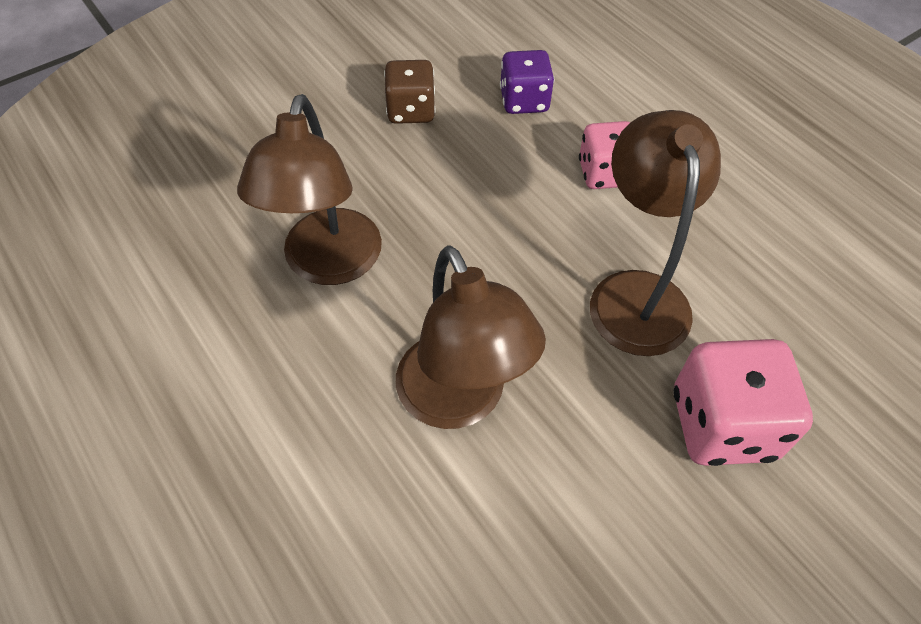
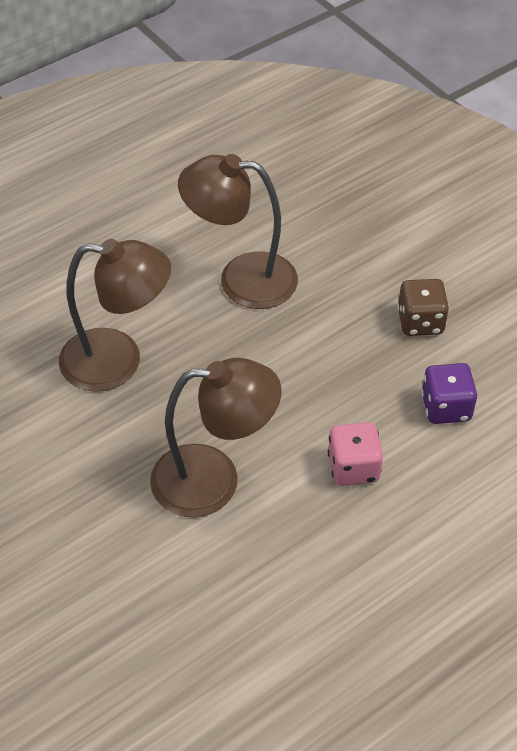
camera: 90 degrees right, 5 degrees down
brown lamp [396,246,546,429] -> brown lamp turned 150 degrees counterclockwise [59,239,171,392]
pink dice [673,339,813,466] -> none

